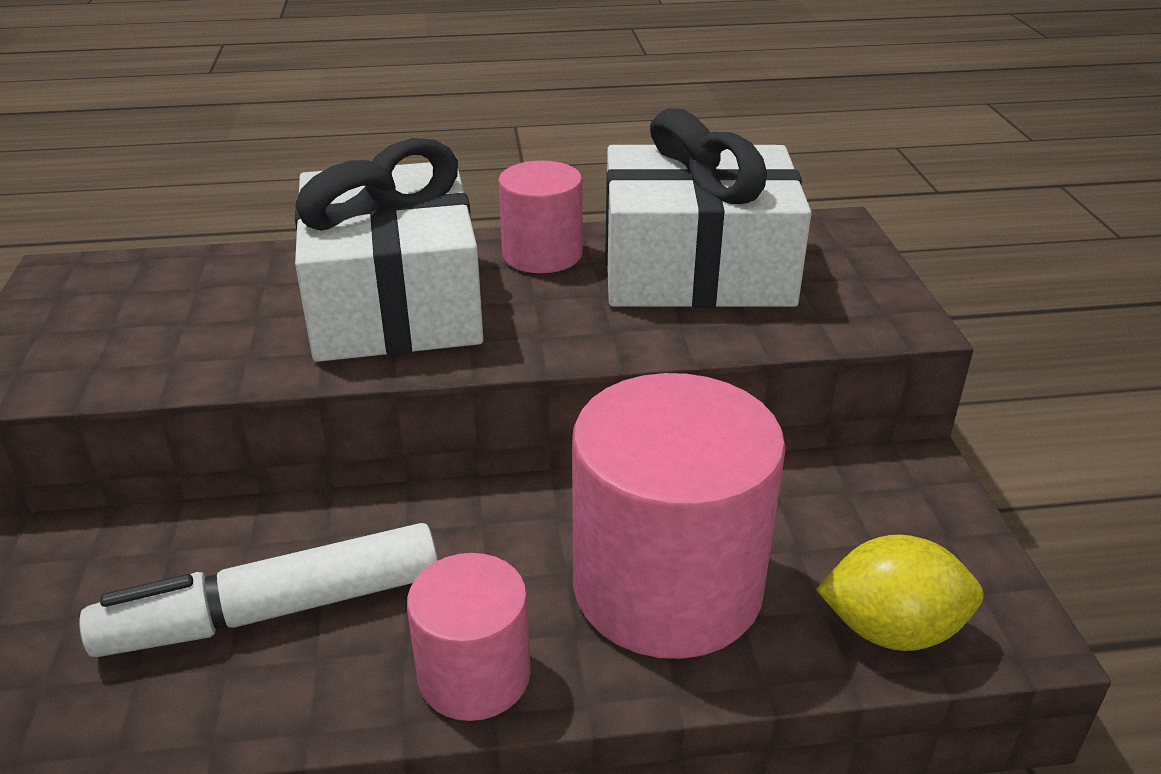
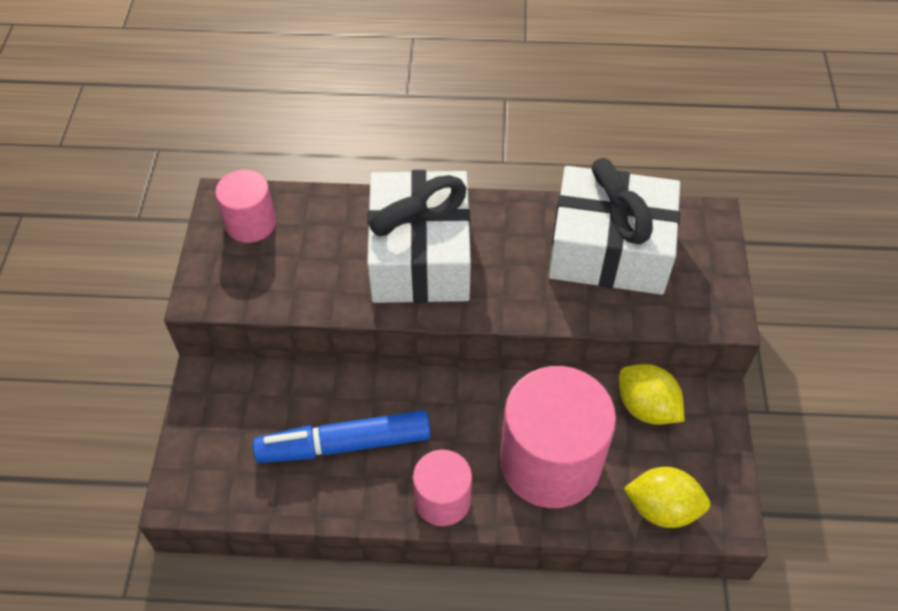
camera: 10 degrees right, 20 degrees up
white marker [79,523,438,657] -> blue marker [253,410,431,463]
pink cylinder [499,161,583,273] -> pink cylinder moved to [215,170,276,243]
none -> yellow lemon [619,364,684,425]

